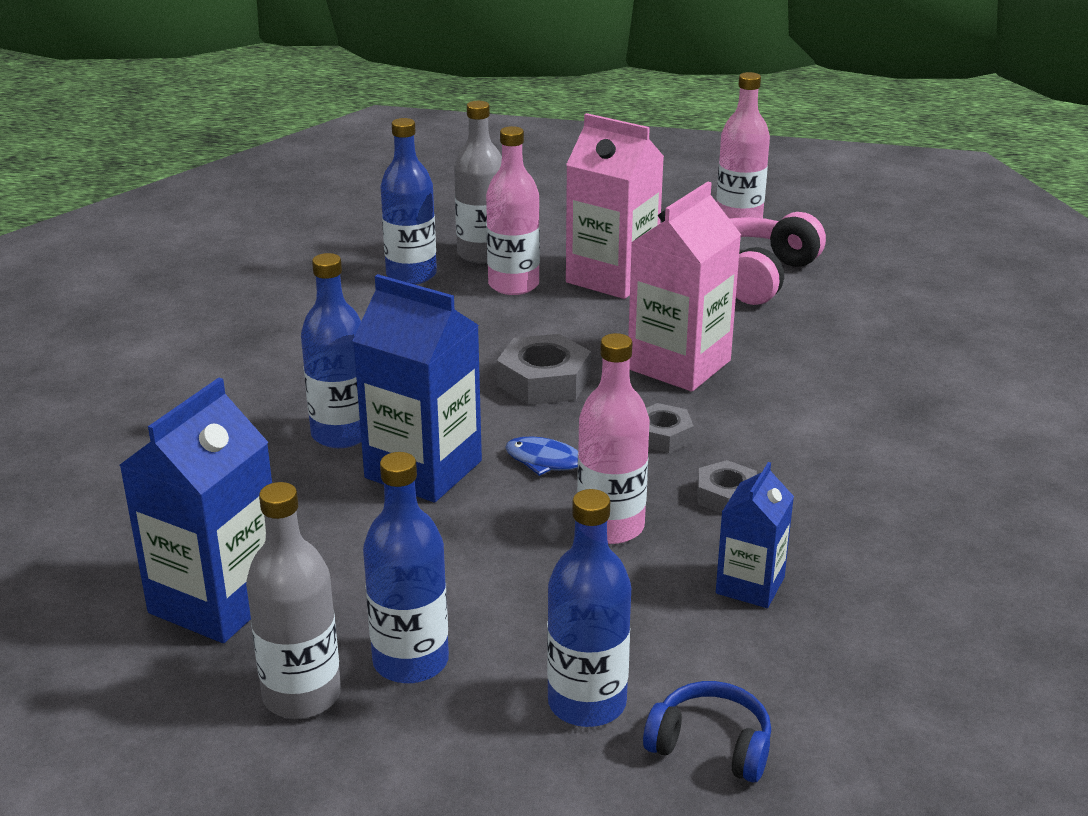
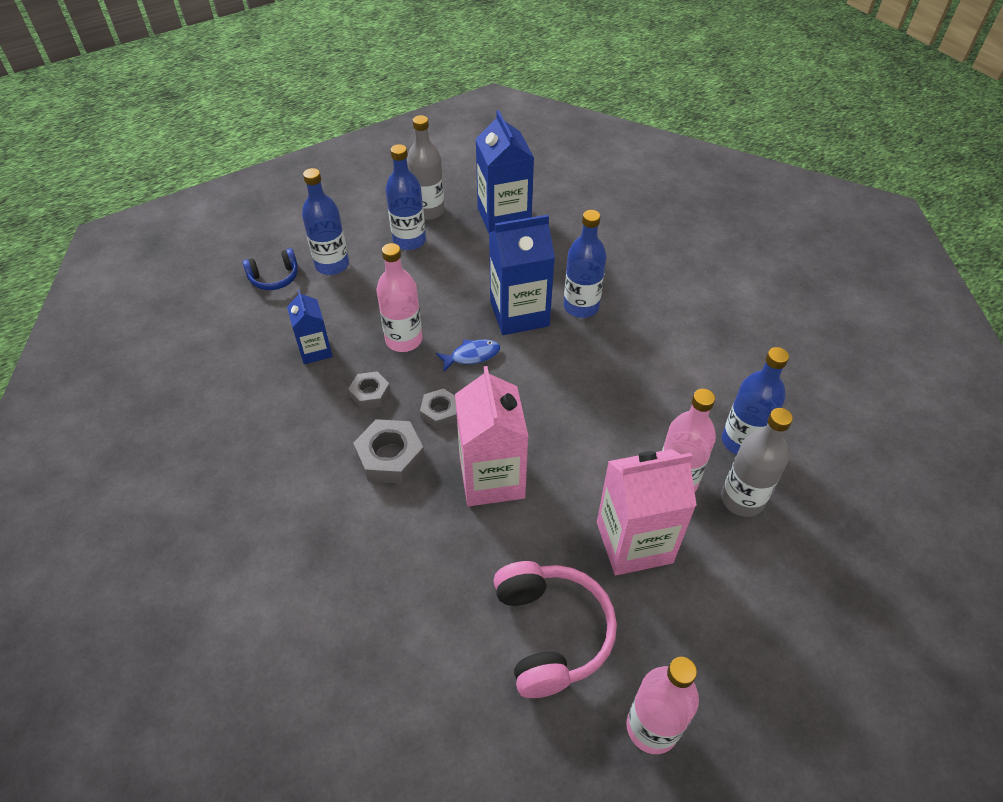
camera: 135 degrees right, 20 degrees up
grey nut [497,334,591,405] -> grey nut moved to [353,419,425,484]

